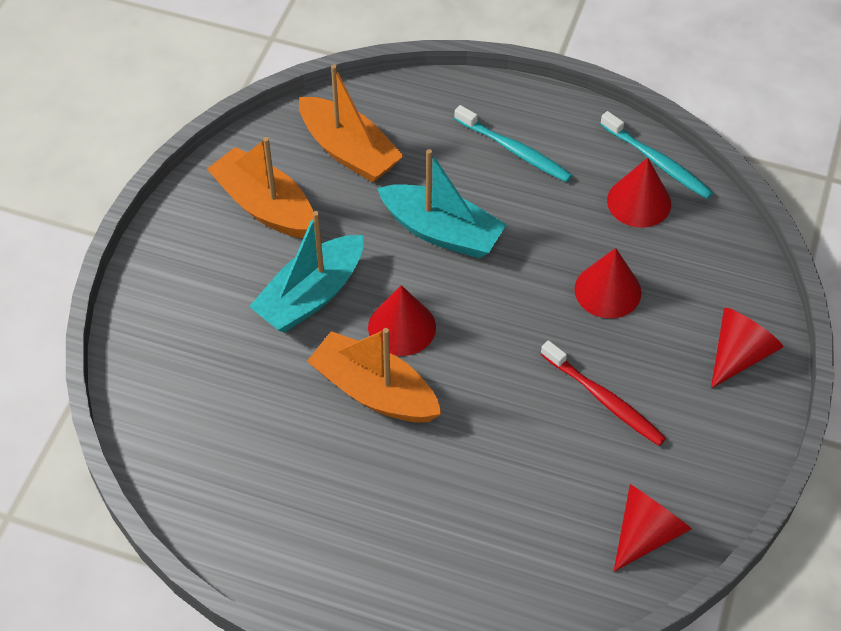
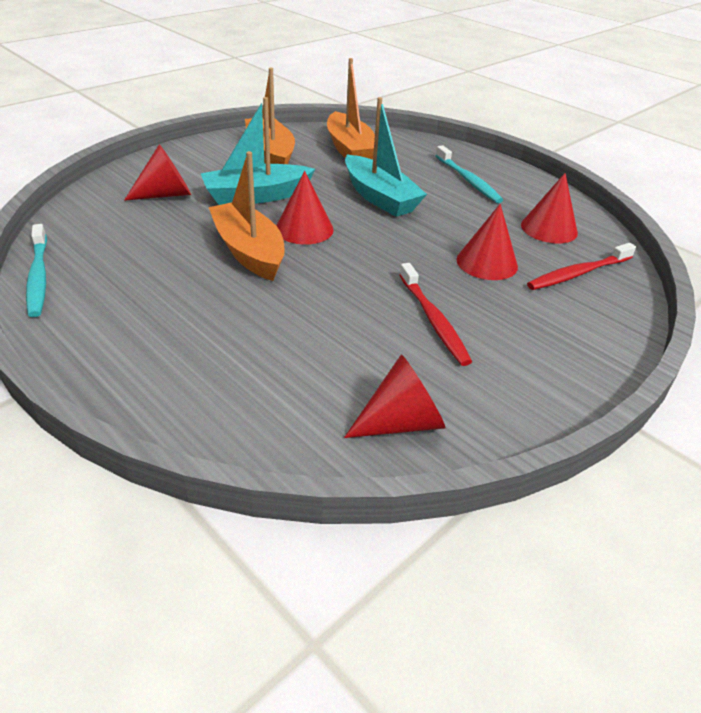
camera: 25 degrees right, 15 degrees down
turquoise toothbrush [600,111,713,199] -> turquoise toothbrush moved to [26,224,47,317]
red cone [711,308,783,389] -> red cone moved to [124,144,191,201]
none -> red toothbrush [527,243,636,290]

